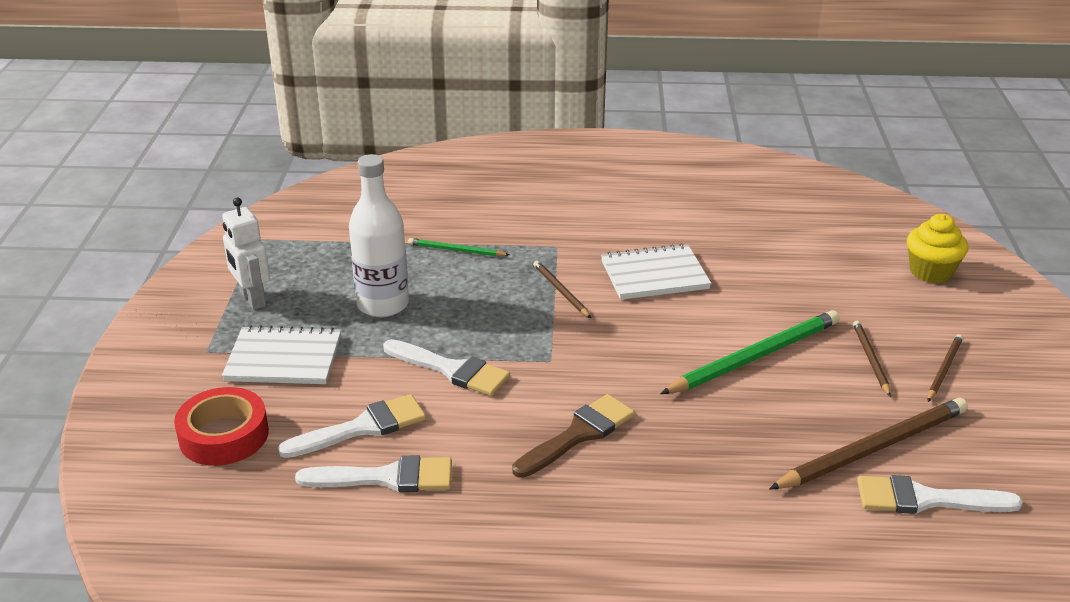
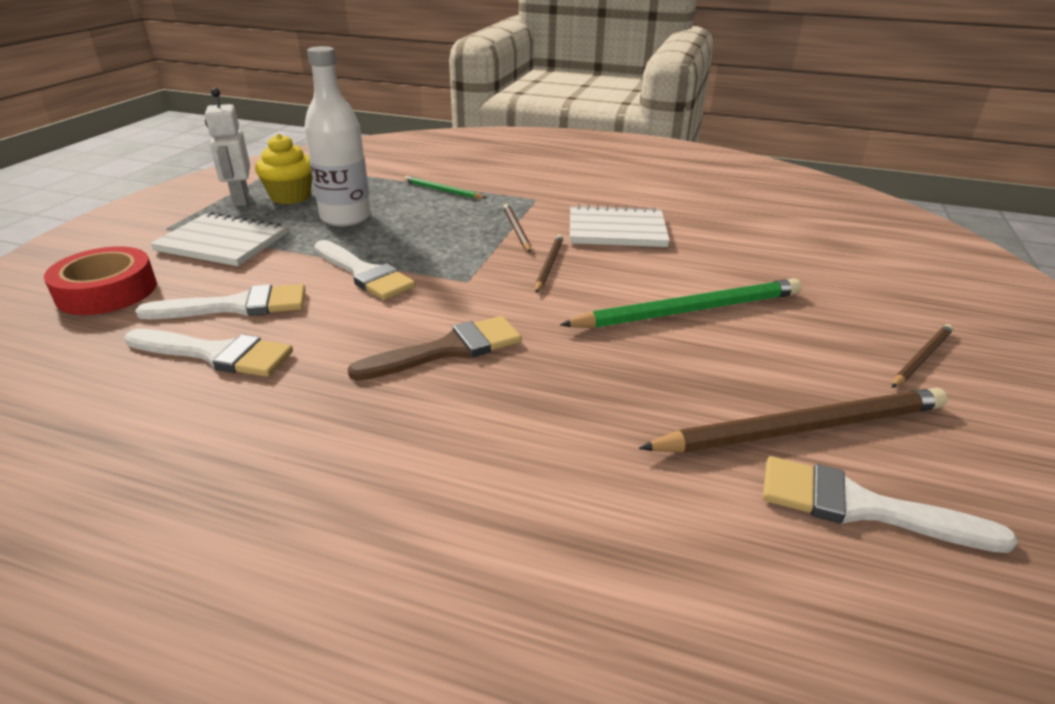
camera: 15 degrees right, 0 degrees up
brown pencil [853,321,891,396] -> brown pencil moved to [535,235,563,293]
yellow cupcake [907,214,968,283] -> yellow cupcake moved to [255,134,312,204]

